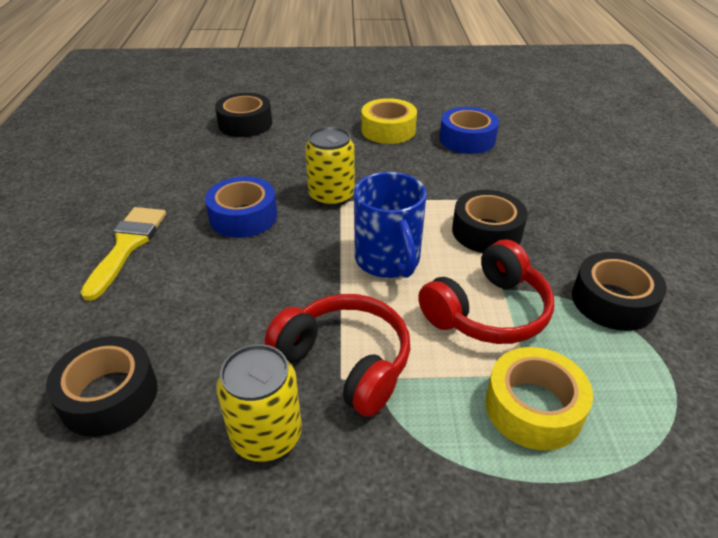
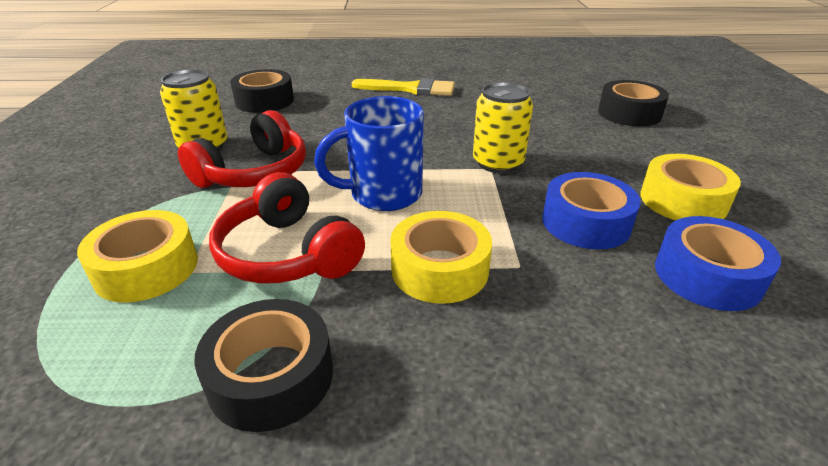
camera: 90 degrees right, 5 degrees down
blue tape [205,176,277,238] -> blue tape moved to [542,172,641,249]
black tape [452,190,528,253] -> yellow tape [390,211,492,304]

